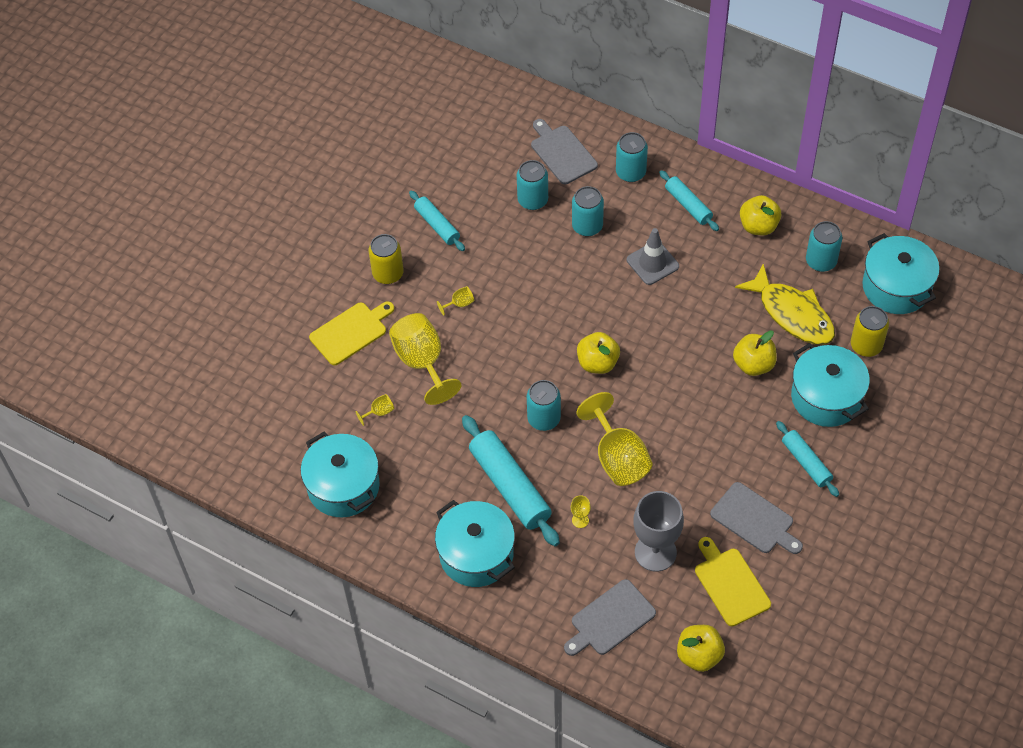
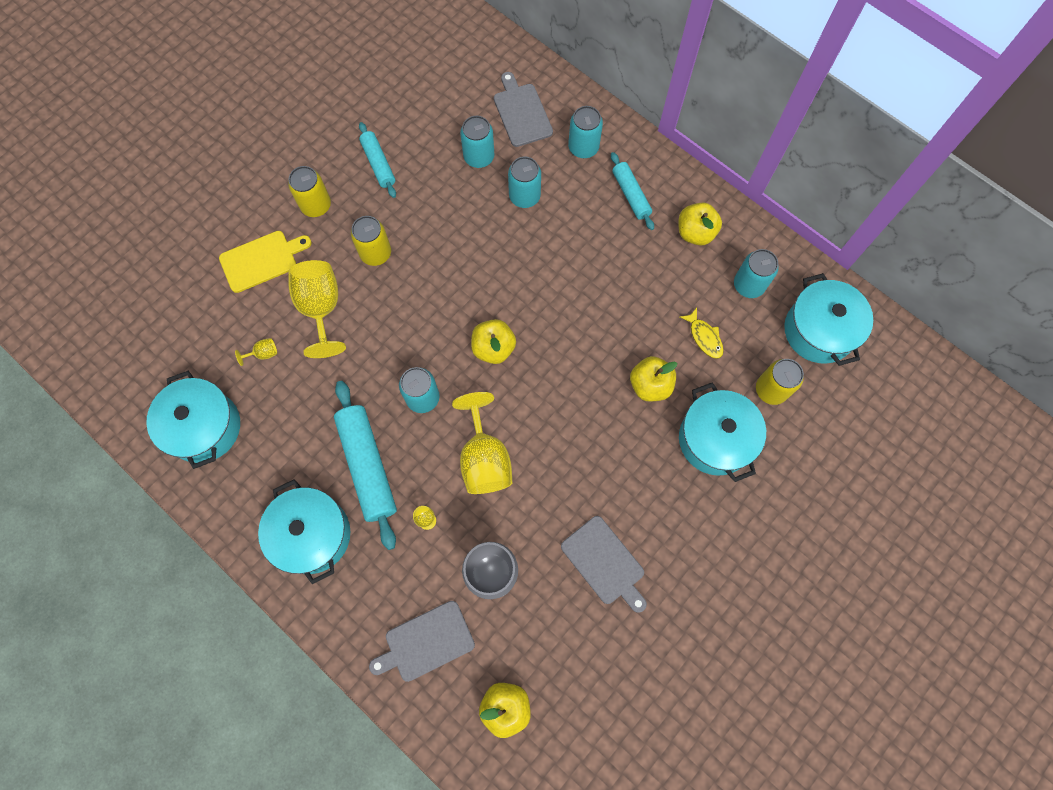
camera: 10 degrees right, 15 degrees up
yellow goblet [437,286,474,316] -> yellow can [351,216,391,266]
grey traffic cone [627,228,679,285] -> none
yellow cutting board [695,537,771,626] -> none
yellow fish [735,263,835,345] -> yellow fish [680,308,724,359], size x0.49
turquoise rolling pin [776,421,839,497] -> none

